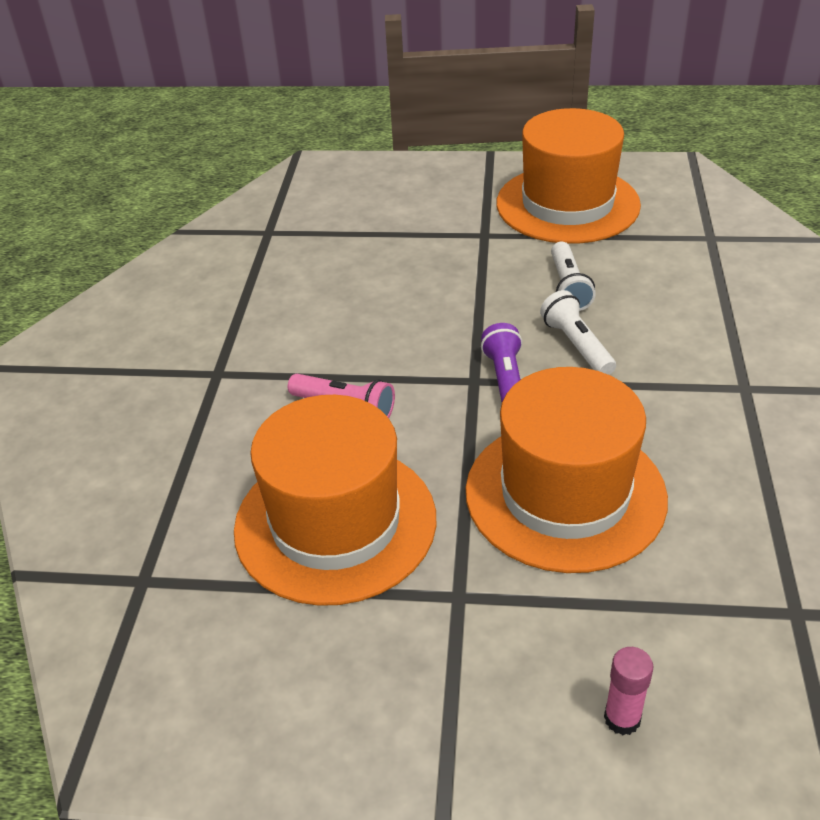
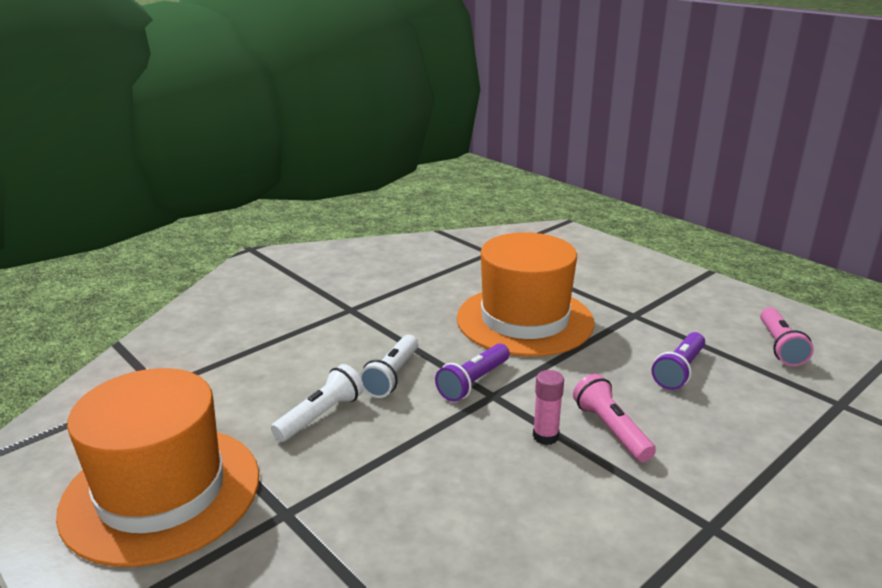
camera: 140 degrees left, 15 degrees down
orange hat [234,395,436,606] -> purple flashlight [651,332,705,390]
pink glue stick [604,647,653,735] -> pink glue stick moved to [533,370,564,445]
none -> pink flashlight [760,307,814,366]

